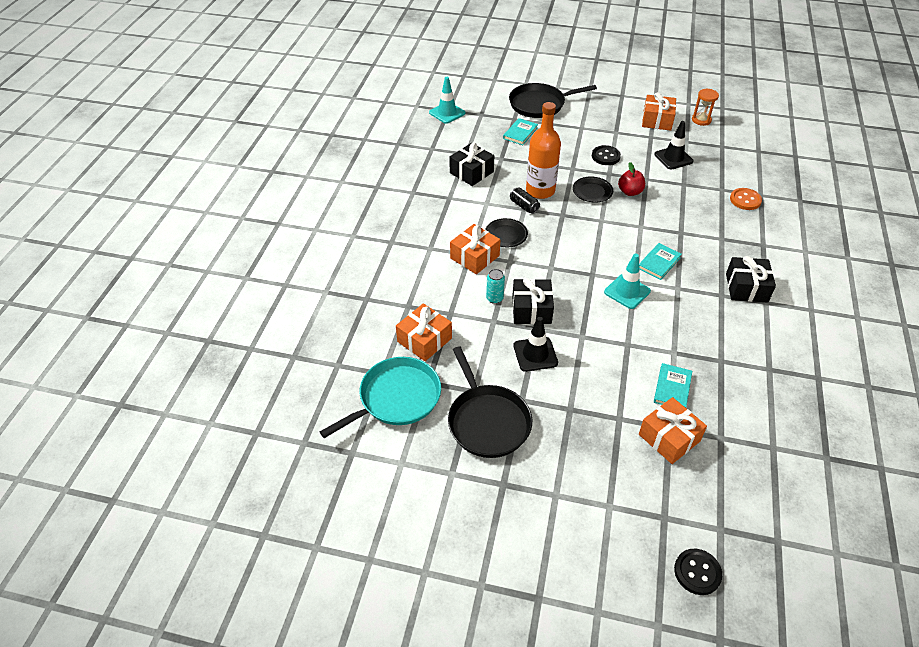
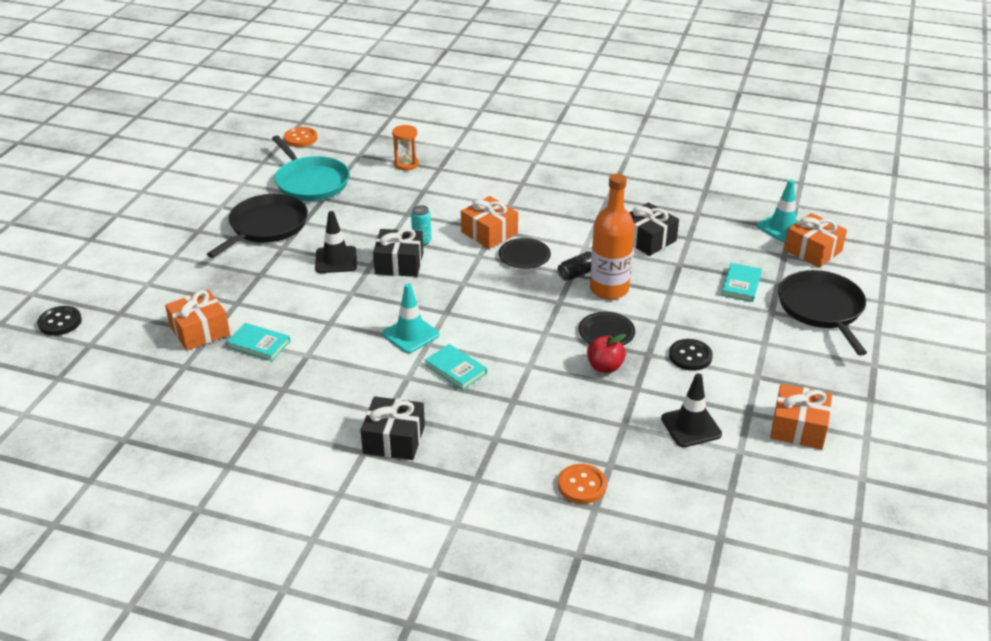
camera: 95 degrees right, 10 degrees down
orange gift [396,303,452,361] -> orange gift moved to [784,213,847,267]
black pan [448,346,532,458] -> black pan turned 135 degrees clockwise [207,194,308,258]
turquoise book [503,118,538,145] -> turquoise book turned 75 degrees clockwise [721,263,762,302]
orange hourglass [692,89,719,126] -> orange hourglass moved to [392,125,419,171]
none -> orange button [284,127,318,147]

